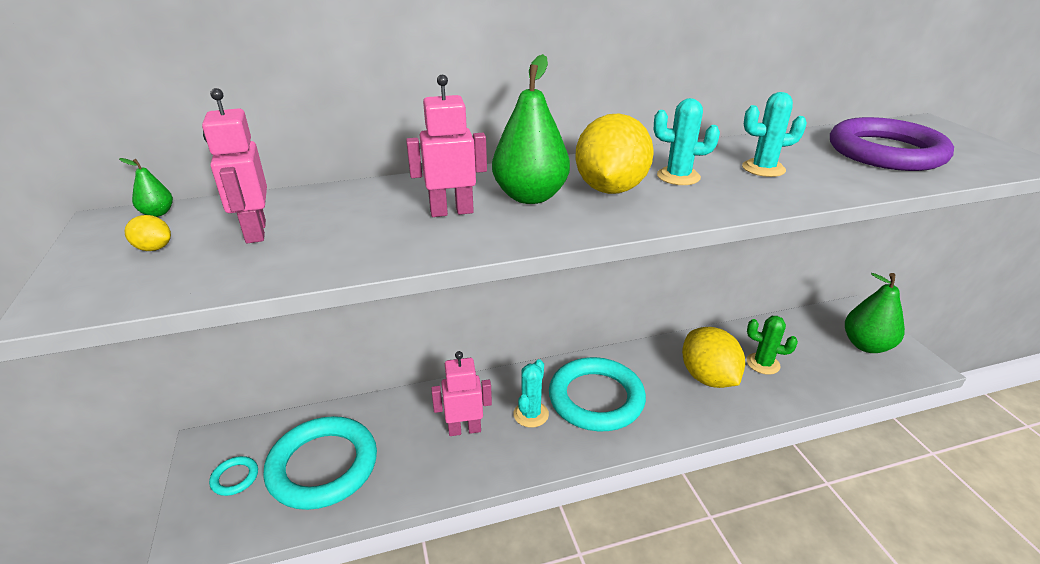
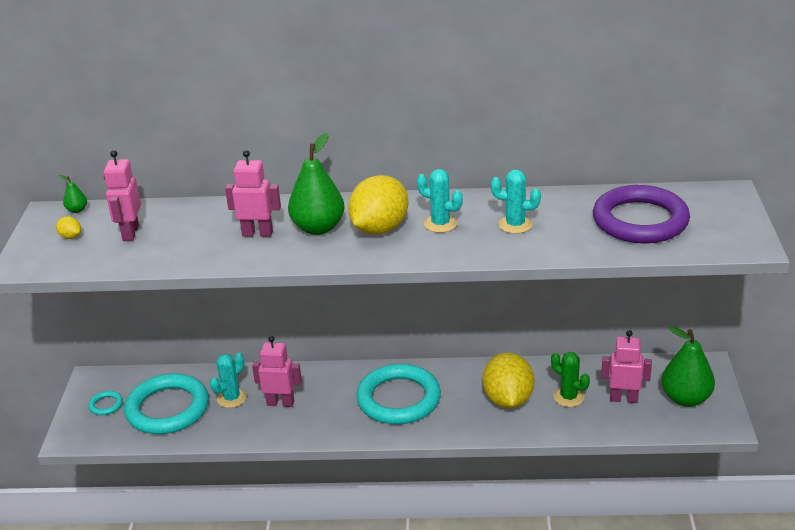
camera: 20 degrees right, 0 degrees up
turquoise cactus [513,359,549,428] -> turquoise cactus moved to [210,353,247,408]
none -> pink robot [601,330,652,403]

